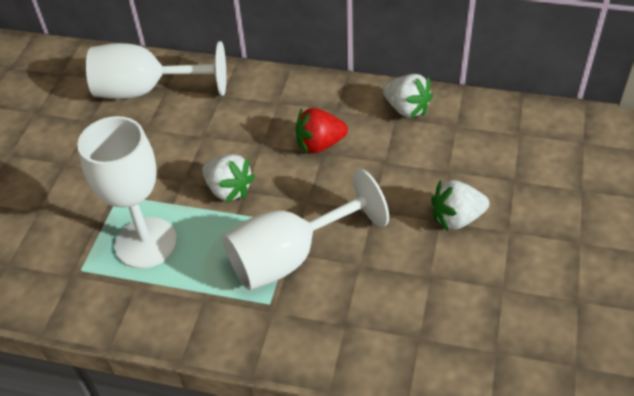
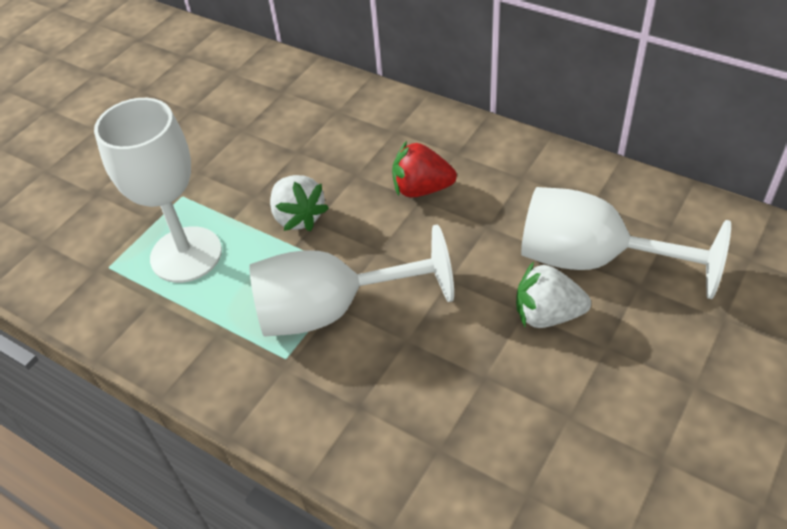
camera: 20 degrees right, 0 degrees up
white goblet [86,41,226,99] -> white goblet moved to [521,187,731,299]
white strawberry [383,74,433,118] -> none

